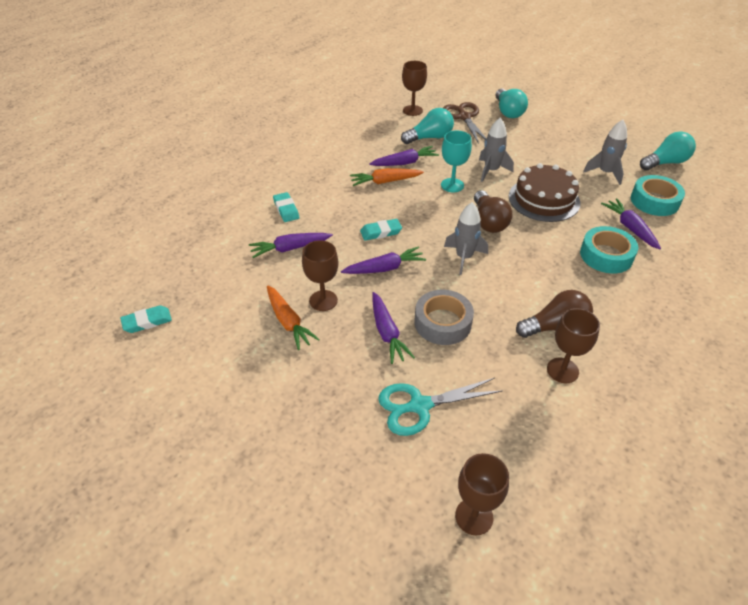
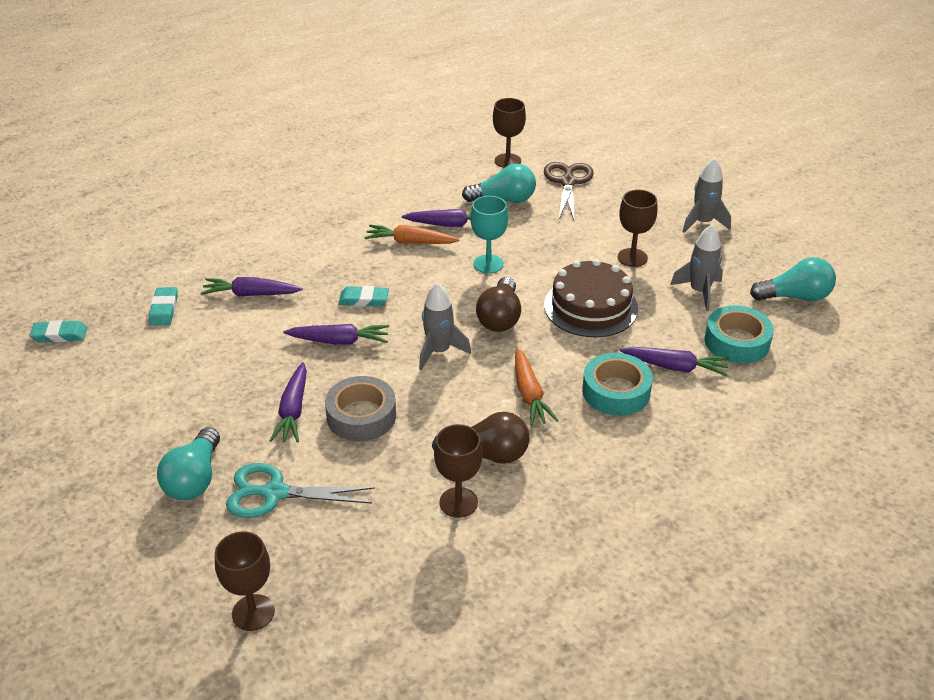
camera: 20 degrees right, 5 degrees down
orange carrot [267,285,320,350] -> orange carrot moved to [515,348,559,426]
turquoise eraser [273,192,299,222] -> turquoise eraser moved to [149,287,178,326]
brown goblet [302,240,338,311] -> brown goblet moved to [618,190,658,267]
grey rocket [479,118,514,182] -> grey rocket moved to [682,158,731,233]
turquoise light bulb [496,88,528,118] -> turquoise light bulb moved to [157,427,220,500]
purple carrot [601,198,661,249] -> purple carrot turned 105 degrees clockwise [620,347,729,376]

